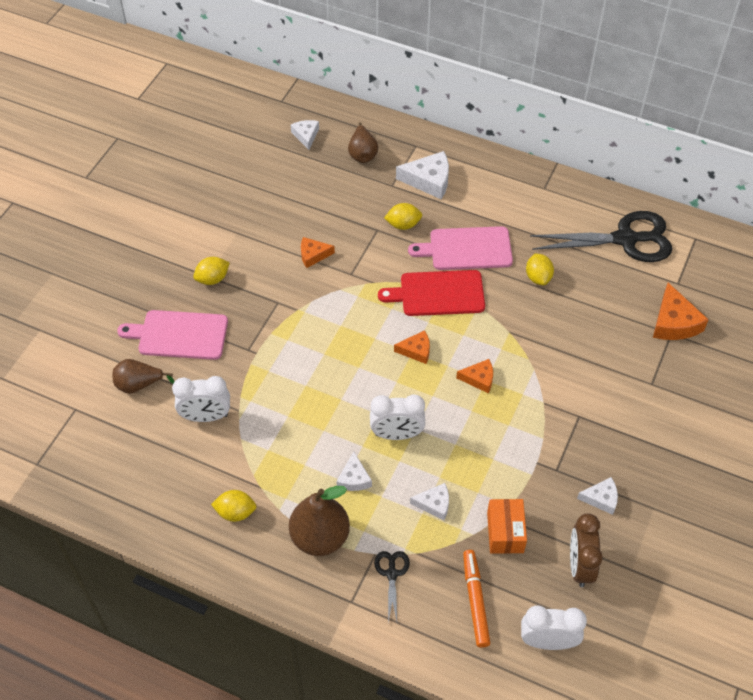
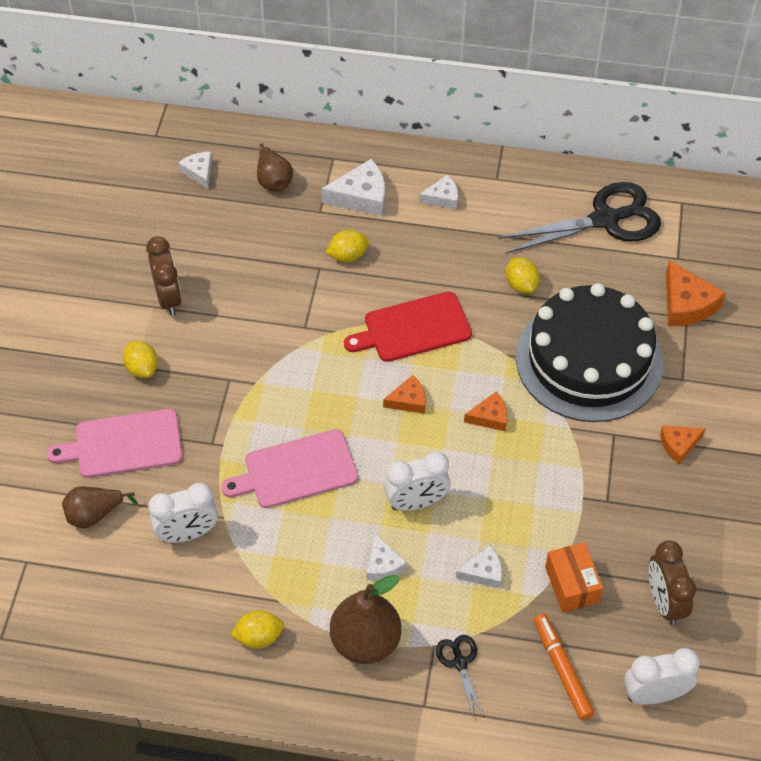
camera: 15 degrees left, 0 degrees up
yellow lemon [193,257,230,285] -> yellow lemon turned 75 degrees counterclockwise [123,341,158,378]
orange cheese [301,237,335,268] -> orange cheese moved to [660,425,705,464]
pink cutting board [408,226,513,270] -> pink cutting board moved to [221,429,358,508]
white cheese [577,477,618,515] -> white cheese moved to [419,174,458,209]
none -> brown clock [146,236,182,316]
none -> black cake [516,283,663,422]

